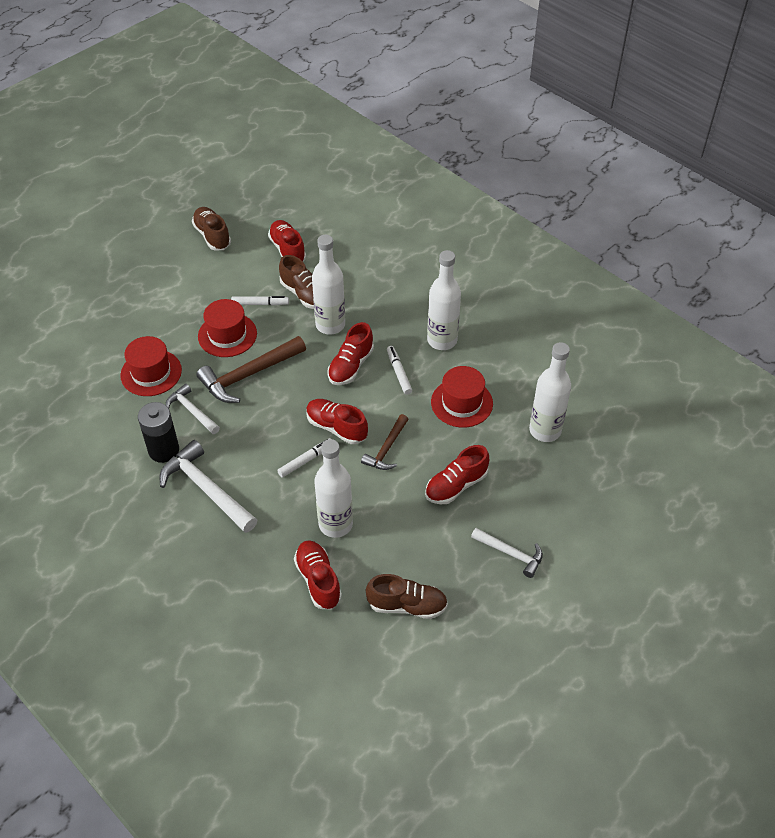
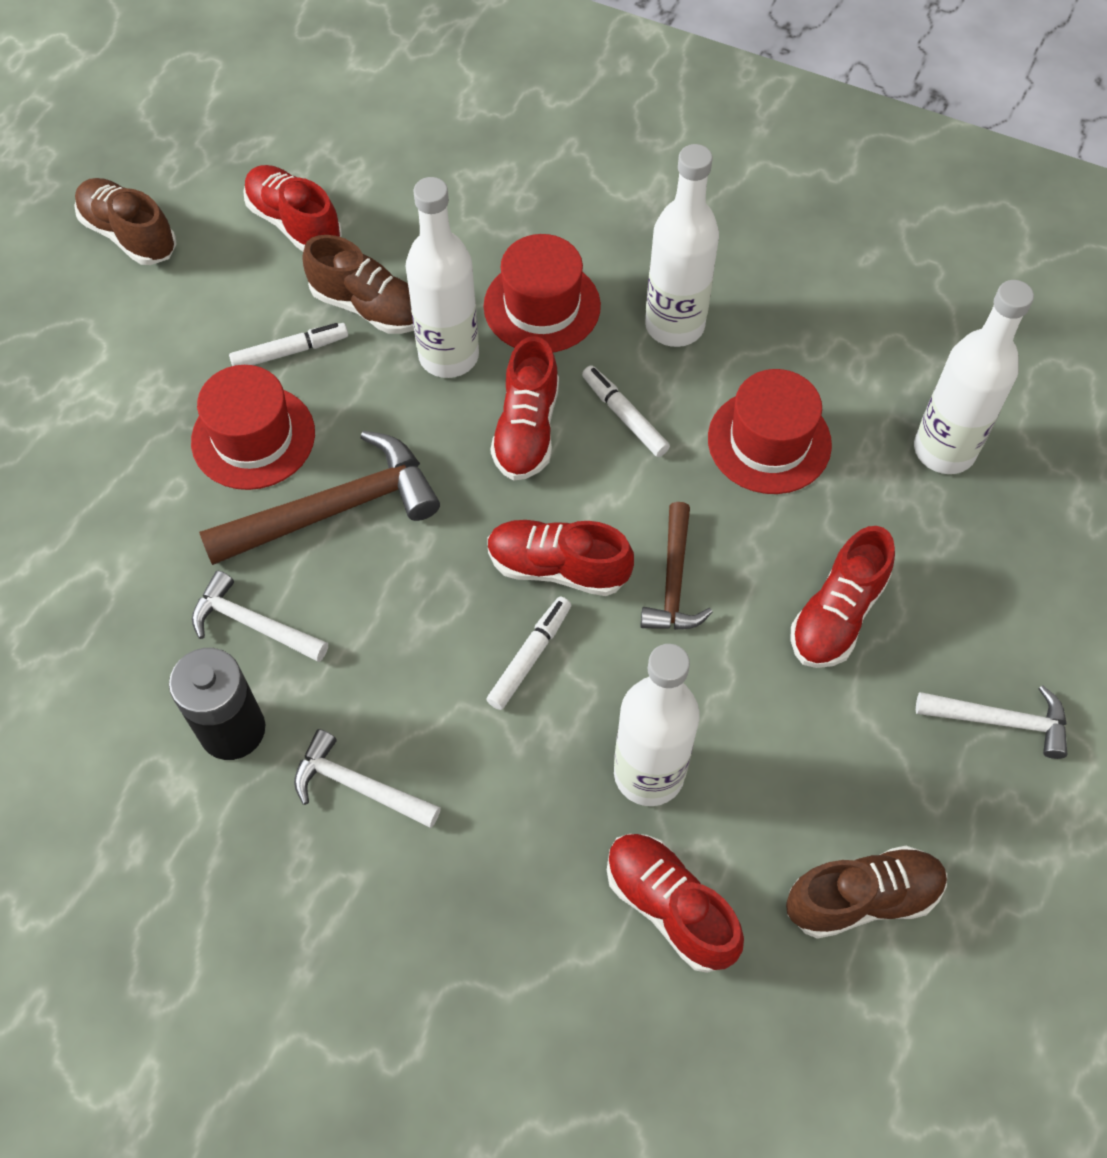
camera: 20 degrees left, 10 degrees up
red hat [120,336,182,396] -> red hat moved to [484,234,601,352]
white hammer [160,440,257,533] -> white hammer [294,729,441,828], size x0.60
brown hammer [197,336,306,403] -> brown hammer turned 150 degrees counterclockwise [199,431,440,565]

